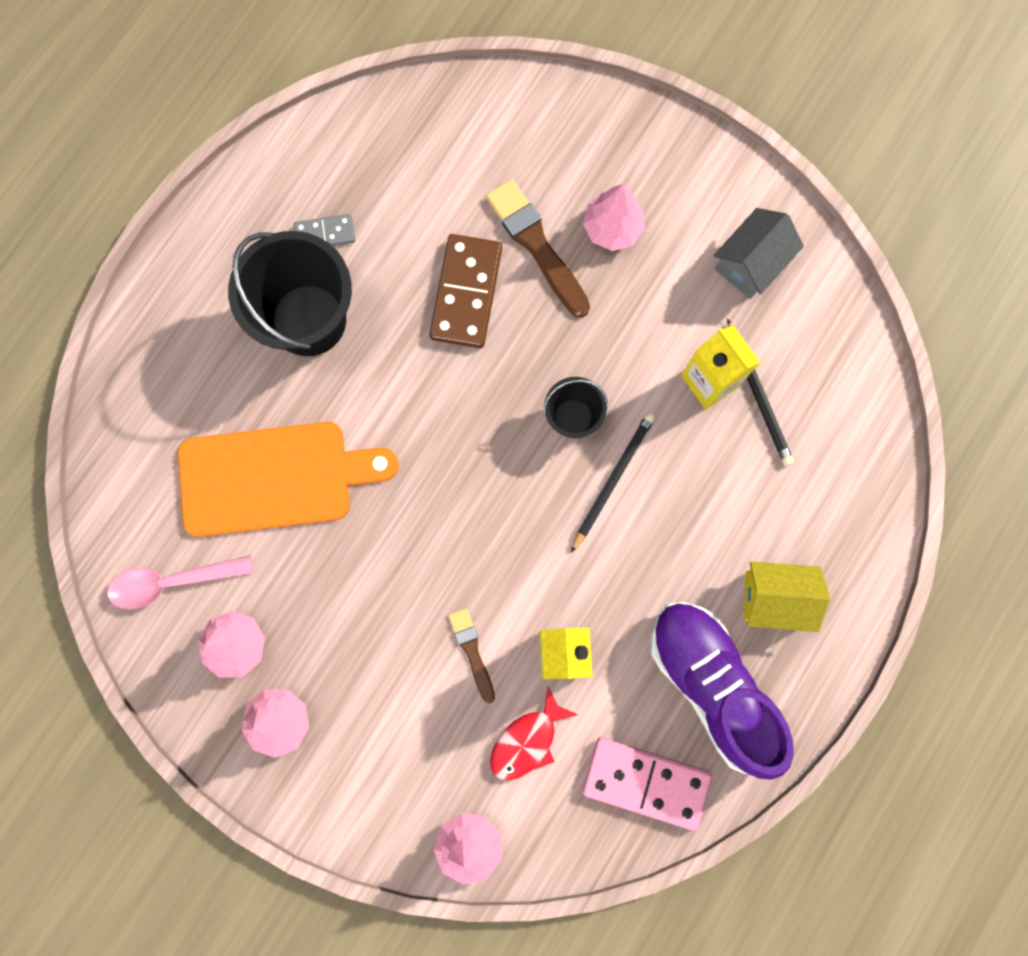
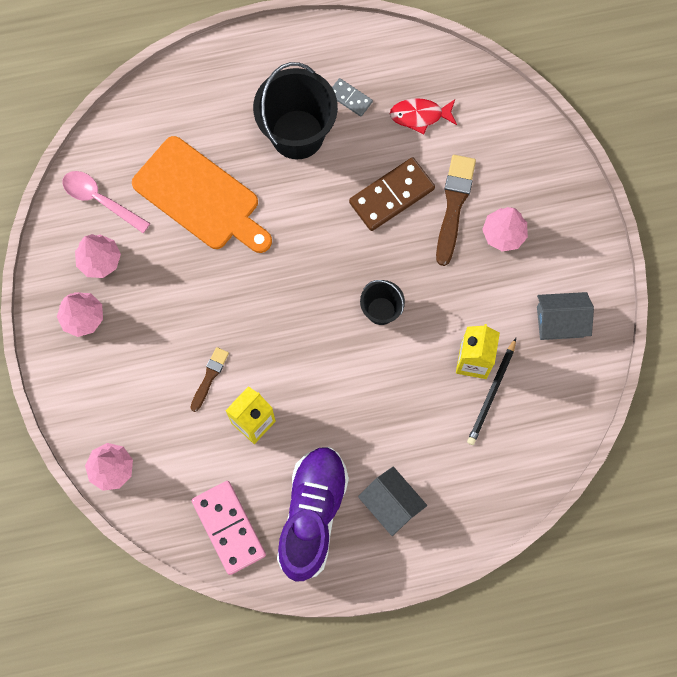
camera: 45 degrees right, 5 degrees down
red fish [490,687,578,780] -> red fish moved to [390,98,457,134]
black pencil [571,412,655,553] -> none
yellow house [744,561,830,632] -> grey house [358,467,427,536]

